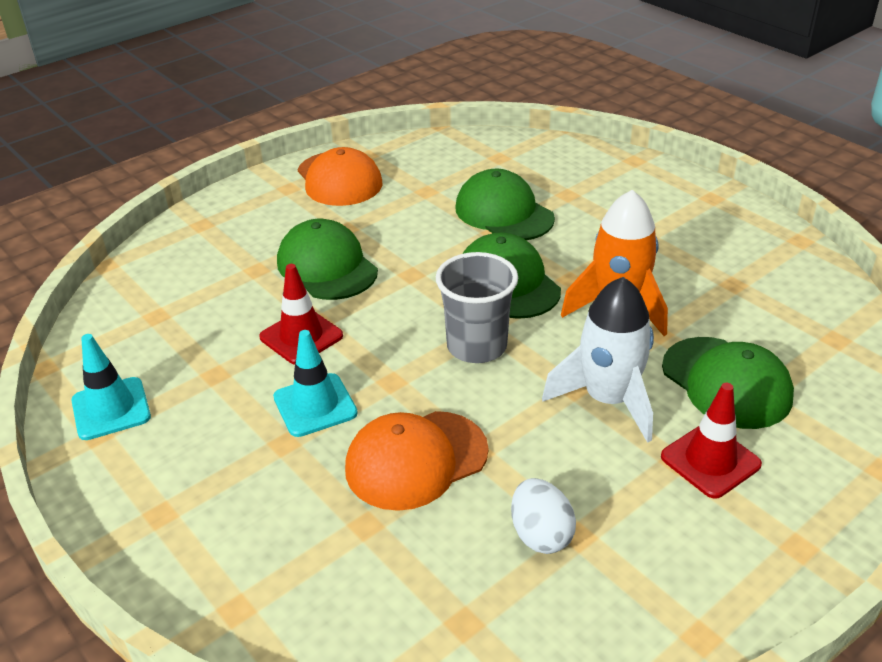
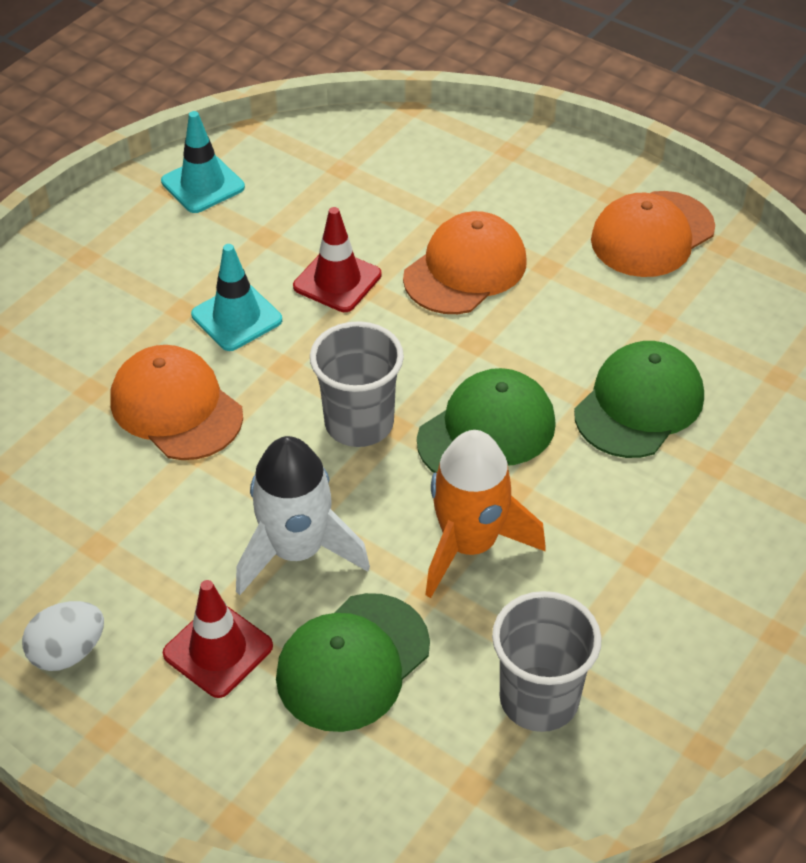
camera: 75 degrees right, 10 degrees up
green cap [277,219,378,300] -> orange cap [403,211,526,314]
white egg [511,478,576,554] -> white egg moved to [22,601,104,671]
none -> grey cup [492,591,602,732]

